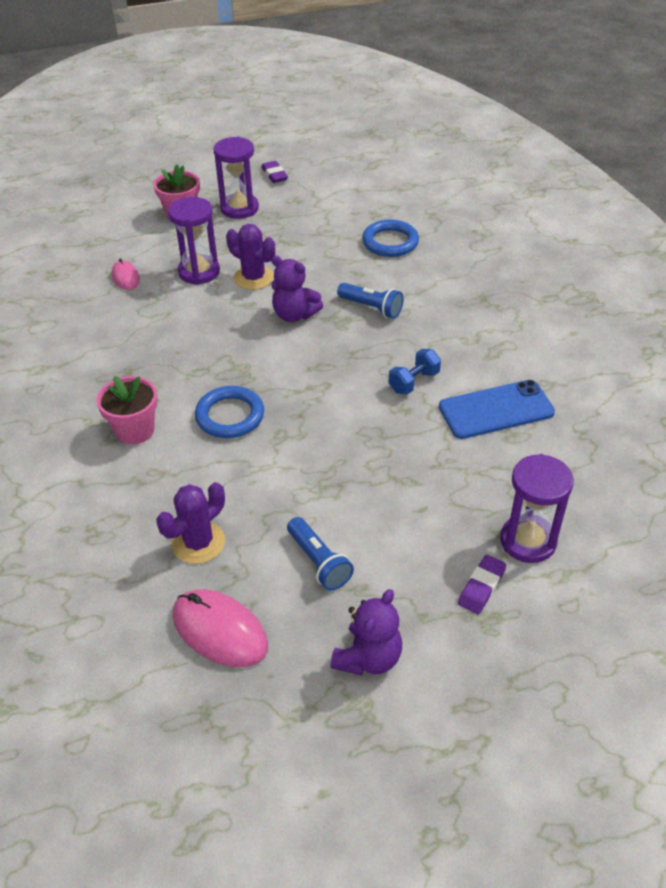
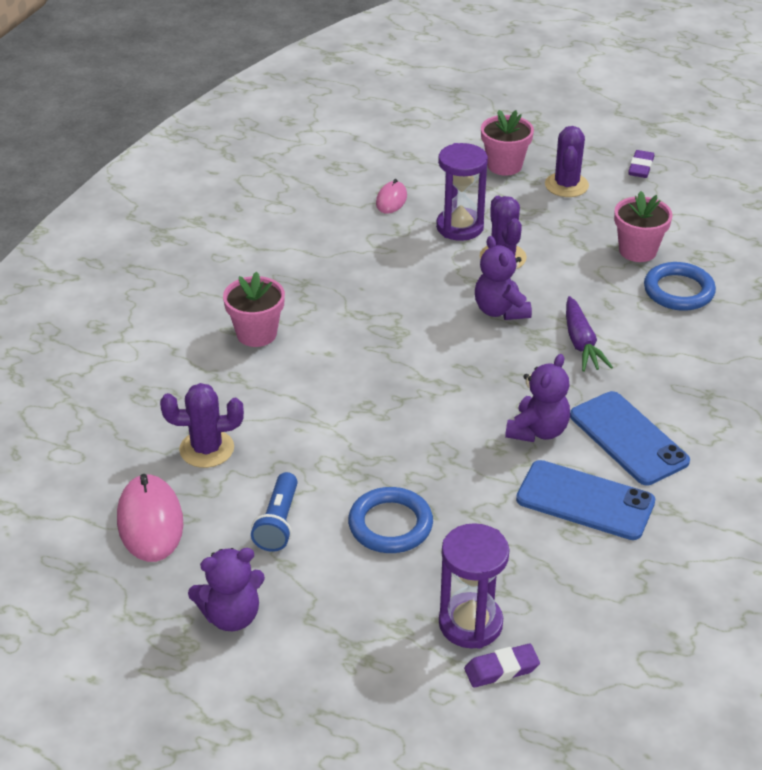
camera: 40 degrees right, 5 degrees down
blue ring [195,386,264,438] -> blue ring moved to [348,487,433,553]
purple hourglass [213,136,259,219] -> purple cactus [545,126,589,197]
blue flashlight [337,283,404,318] -> purple carrot [566,296,613,372]
blue dumbbell [388,349,441,394] -> purple teddy bear [505,354,570,442]
purple eraser [458,555,506,614] -> purple eraser moved to [464,644,540,688]
none -> blue phone [570,391,690,485]
none -> pink flower pot [614,191,672,262]

